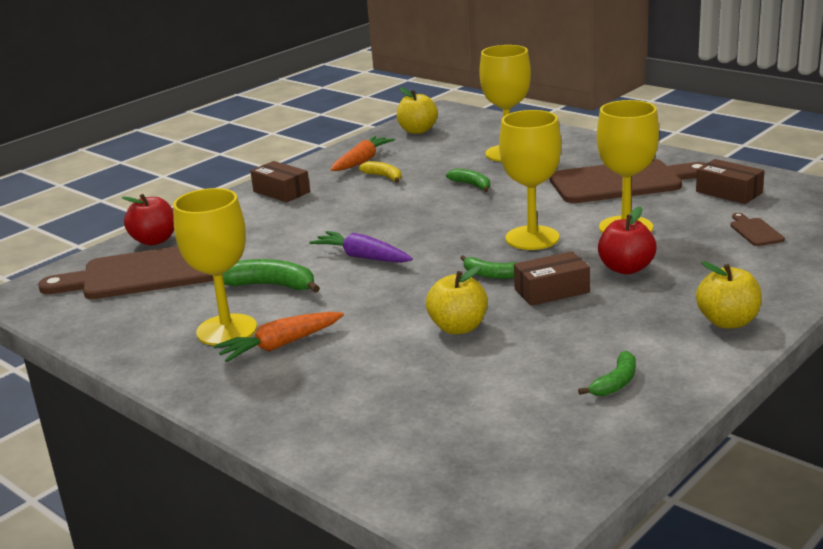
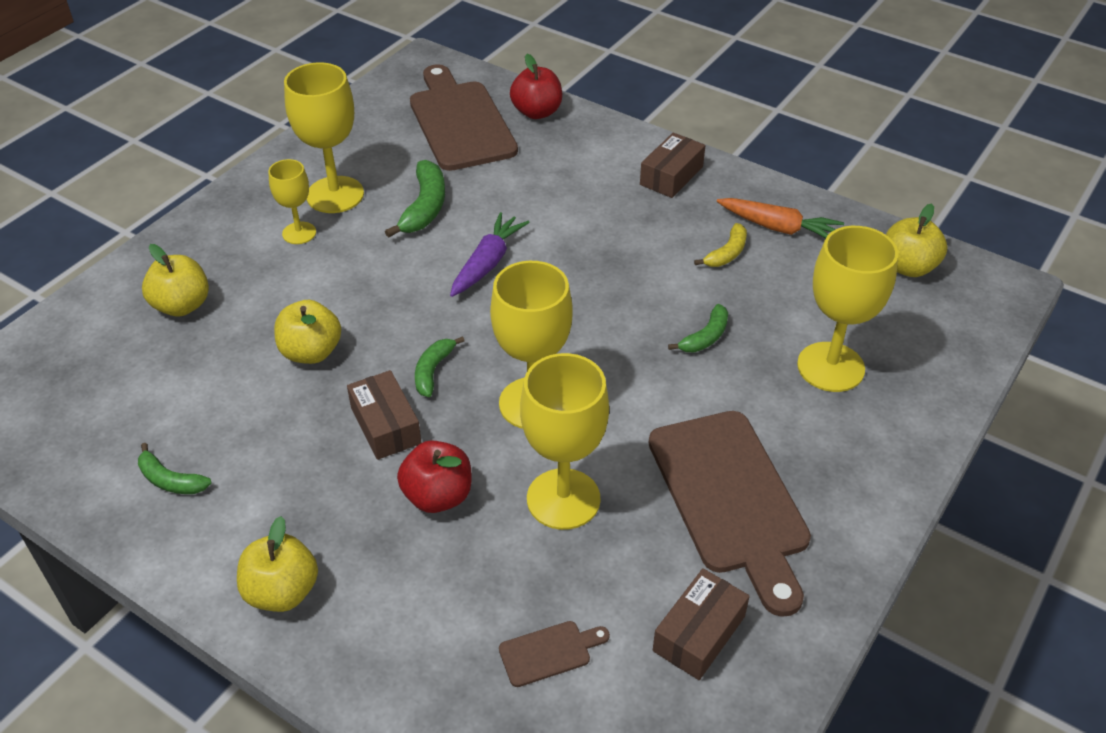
camera: 80 degrees right, 20 degrees up
orange carrot [213,312,344,362] -> yellow goblet [268,159,316,244]
none -> yellow apple [142,244,209,316]

